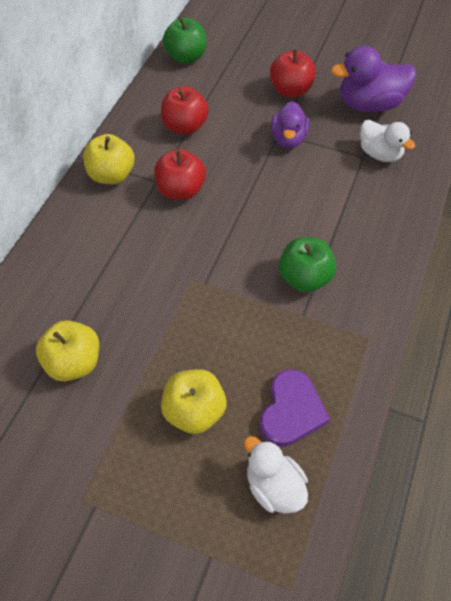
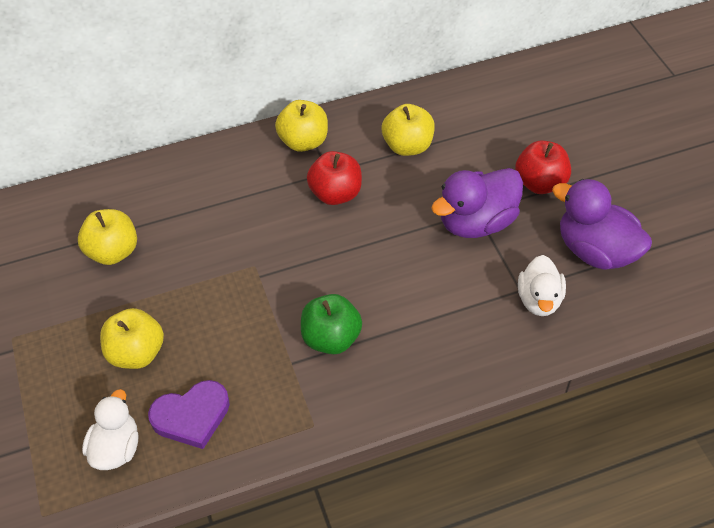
camera: 50 degrees right, 5 degrees down
red apple [161,86,209,135] -> yellow apple [382,104,435,156]
green apple [163,17,206,64] -> none
purple duck [271,101,309,148] -> purple duck [431,168,523,238], size x1.53

